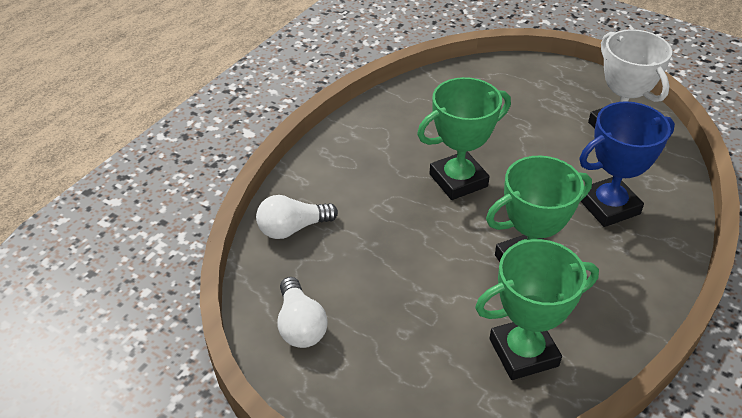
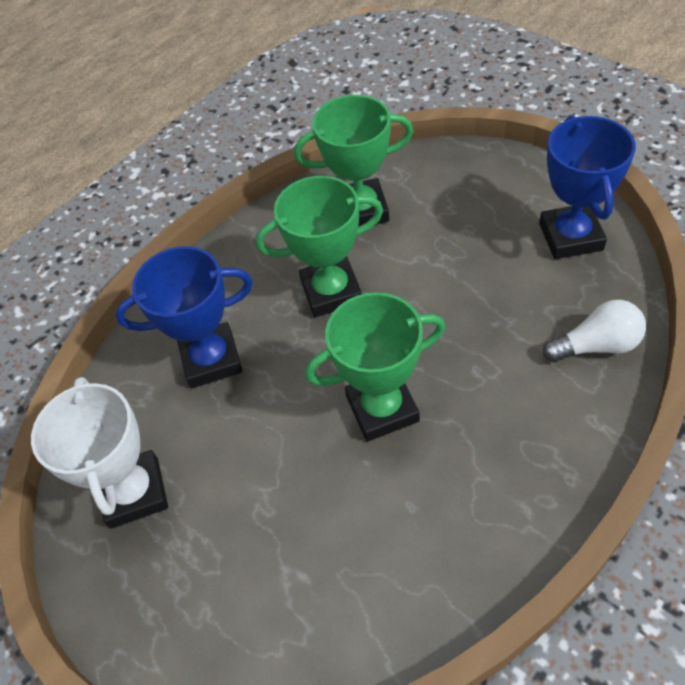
camera: 165 degrees left, 10 degrees up
white light bulb [277,277,328,348] -> blue trophy [539,115,636,259]

